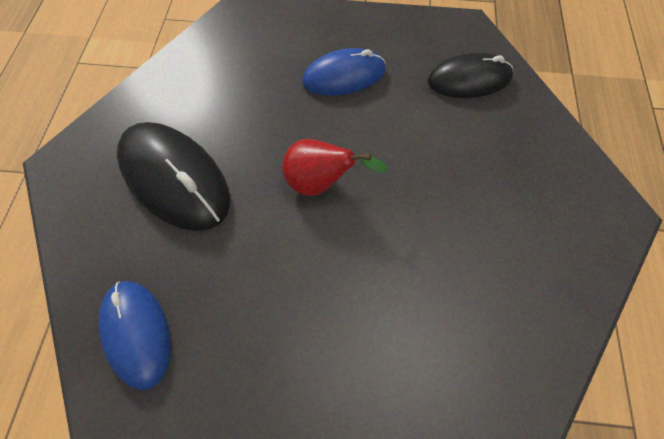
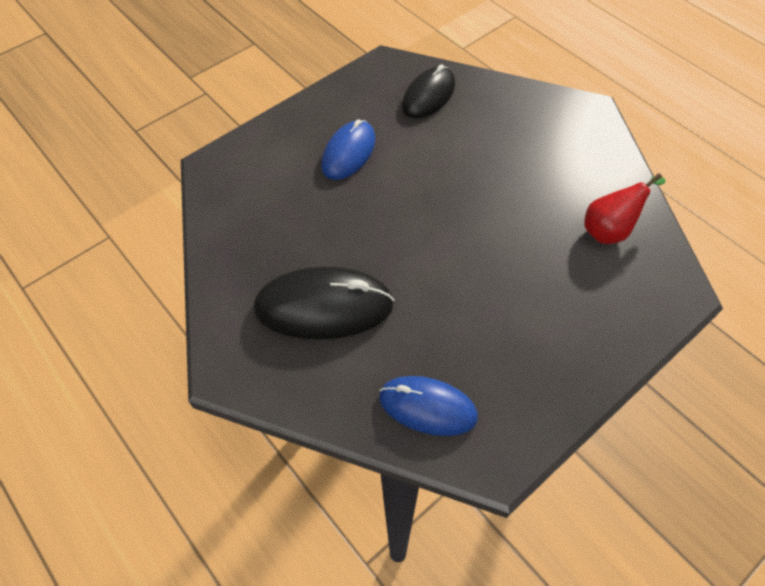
camera: 45 degrees left, 5 degrees down
red pear [282,139,388,196] -> red pear moved to [584,173,666,244]

